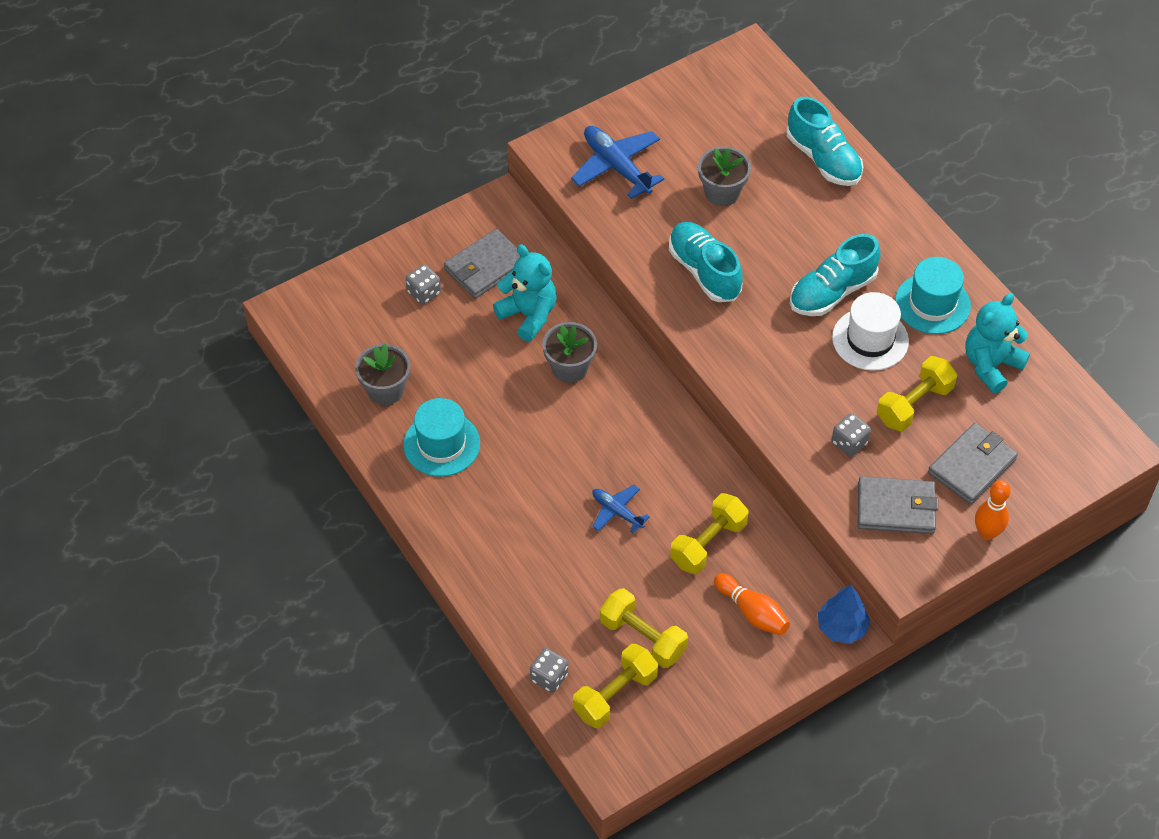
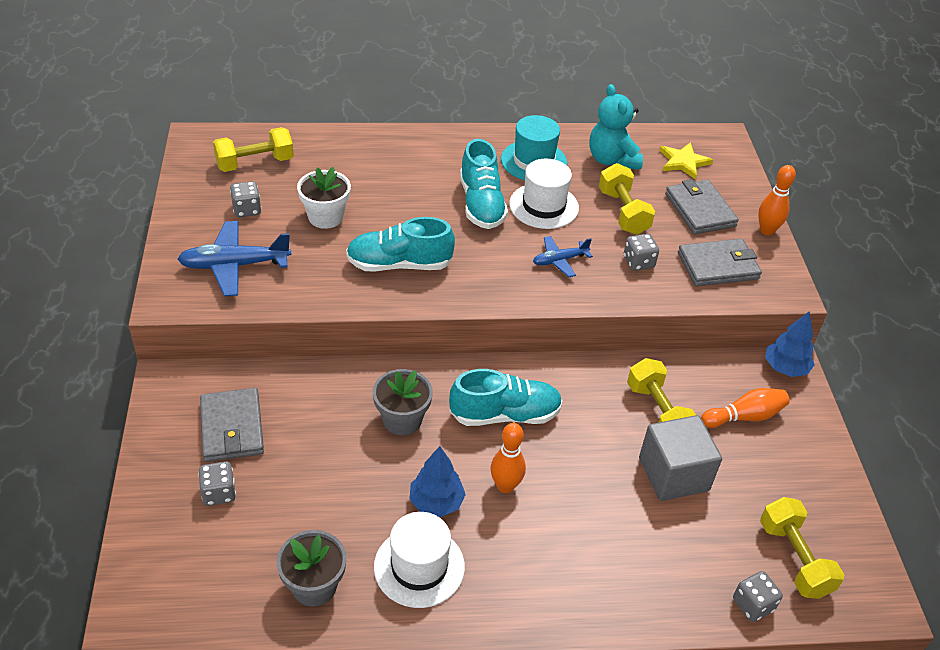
camera: 65 degrees left, 10 degrees down
turquoise hat [403,398,480,477] -> white hat [374,512,465,608]
turquoise teddy bear [493,244,557,342] -> none
blue plane [592,485,650,534] -> blue plane moved to [533,236,593,277]
yellow dumbbell [600,588,688,668] -> yellow dumbbell moved to [213,127,294,172]
grey flower pot [698,147,751,206] -> white flower pot [297,167,351,229]
turquoise shoe [787,97,863,186] -> turquoise shoe moved to [449,369,563,426]
grey wallet [858,476,938,534] -> grey wallet turned 45 degrees clockwise [678,239,762,286]
none -> grey dice [230,181,261,217]
none -> blue tree [409,446,466,517]
none -> orange bowling pin [490,423,526,493]
none -> grey cube [639,415,722,501]
none -> yellow star [659,142,713,180]

